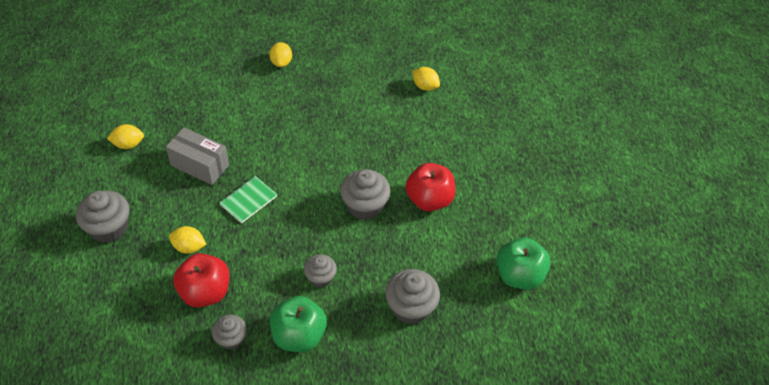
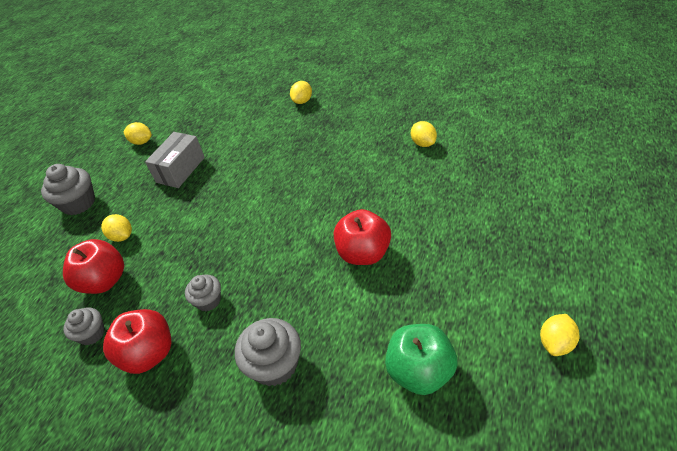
camera: 35 degrees right, 5 degrees down
grey box [166,127,229,185] -> grey box turned 60 degrees clockwise [145,132,205,188]
green notebook [219,176,277,224] -> none
green apple [270,296,327,352] -> red apple [103,309,171,374]
grey cupcake [340,169,391,220] -> none
none -> yellow lemon [540,314,579,356]

